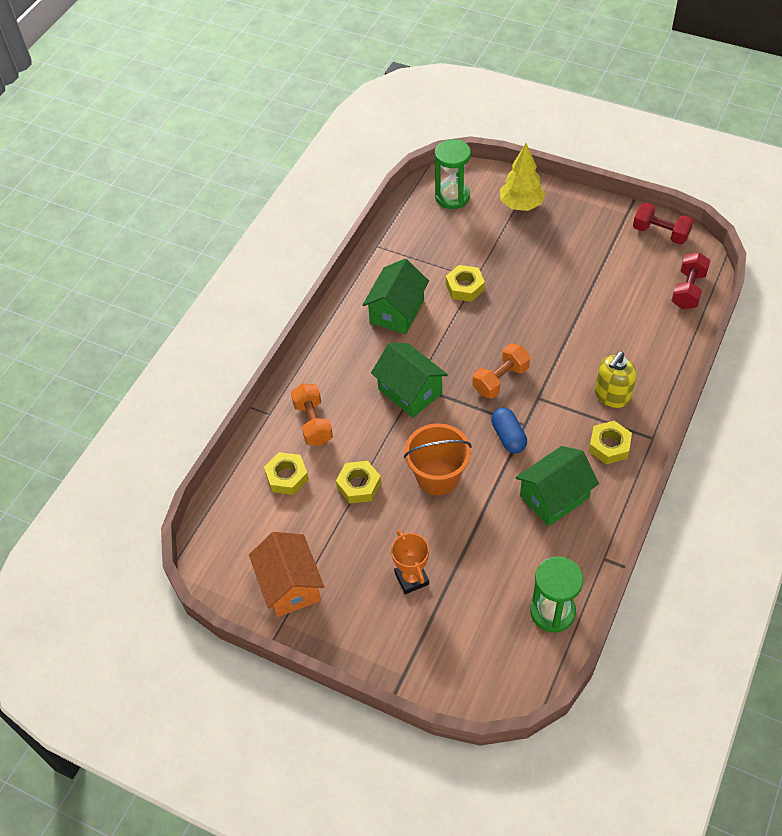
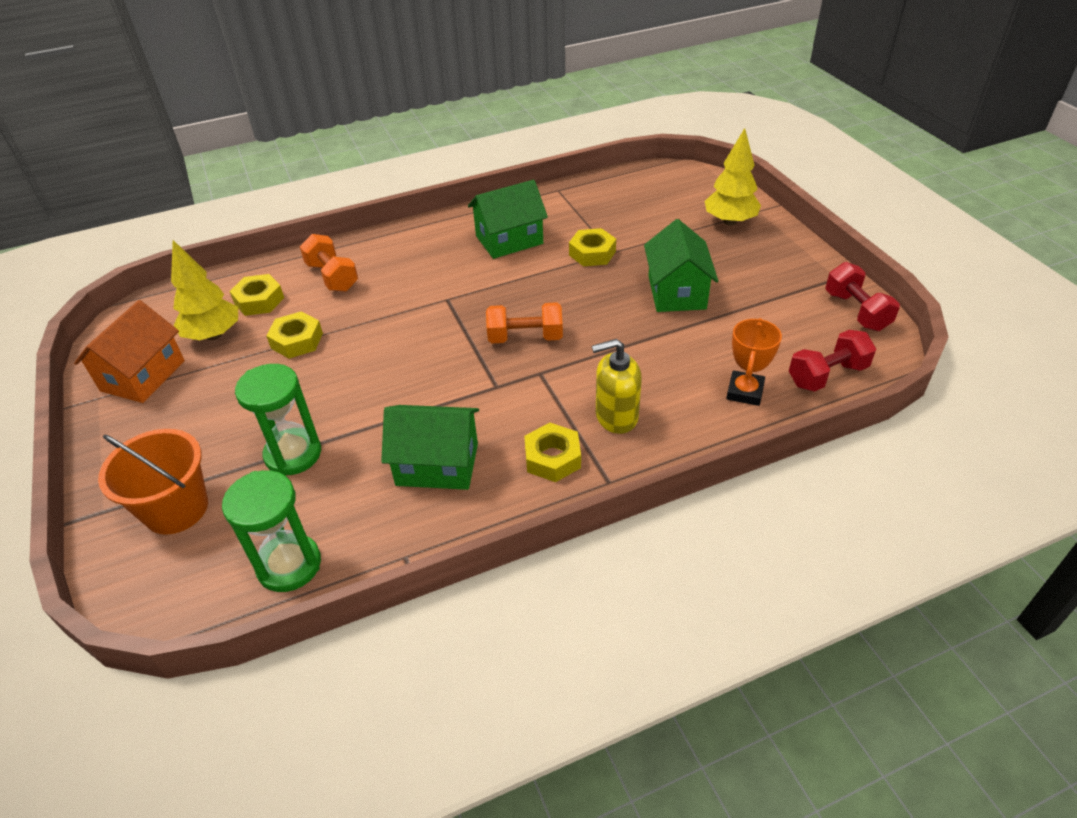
camera: 40 degrees right, 10 degrees down
orange dumbbell [291,383,333,446] -> orange dumbbell turned 60 degrees counterclockwise [300,234,358,292]
green house [371,343,448,418] -> green house moved to [644,219,718,312]
orange trophy [391,530,429,594] -> orange trophy moved to [726,318,782,406]
orange bucket [404,423,472,495] -> orange bucket moved to [98,429,208,535]
green hourglass [435,139,471,209] -> green hourglass moved to [235,364,321,476]
blue capsule [491,407,527,453] -> none
none -> yellow tree [171,240,238,340]

